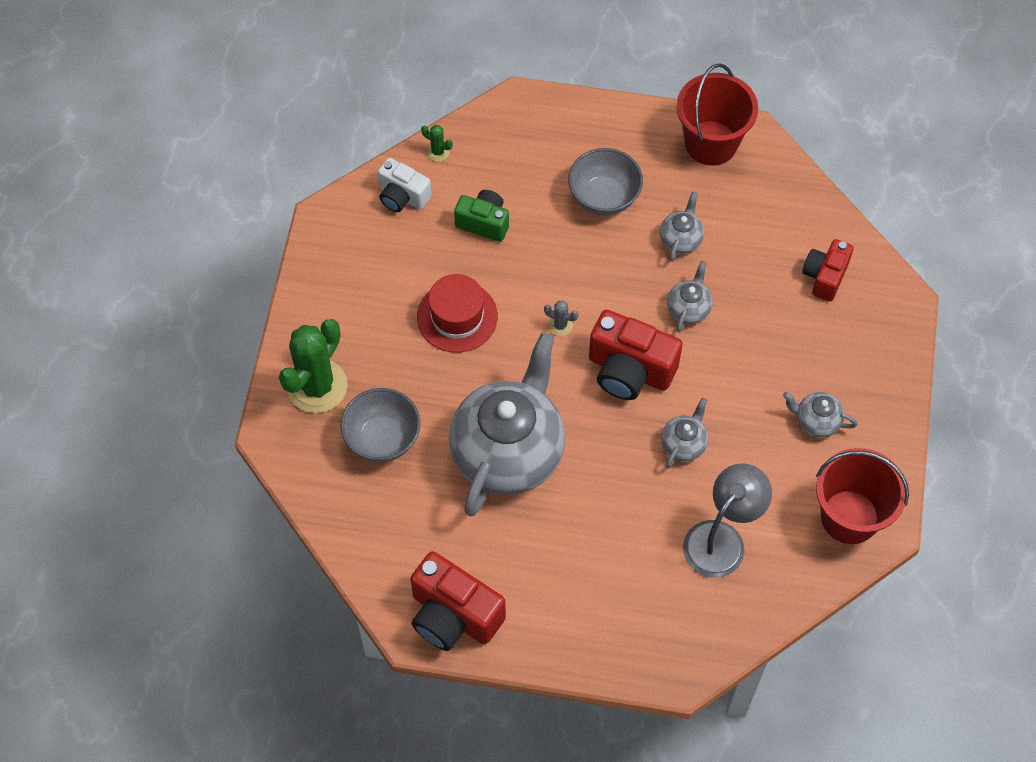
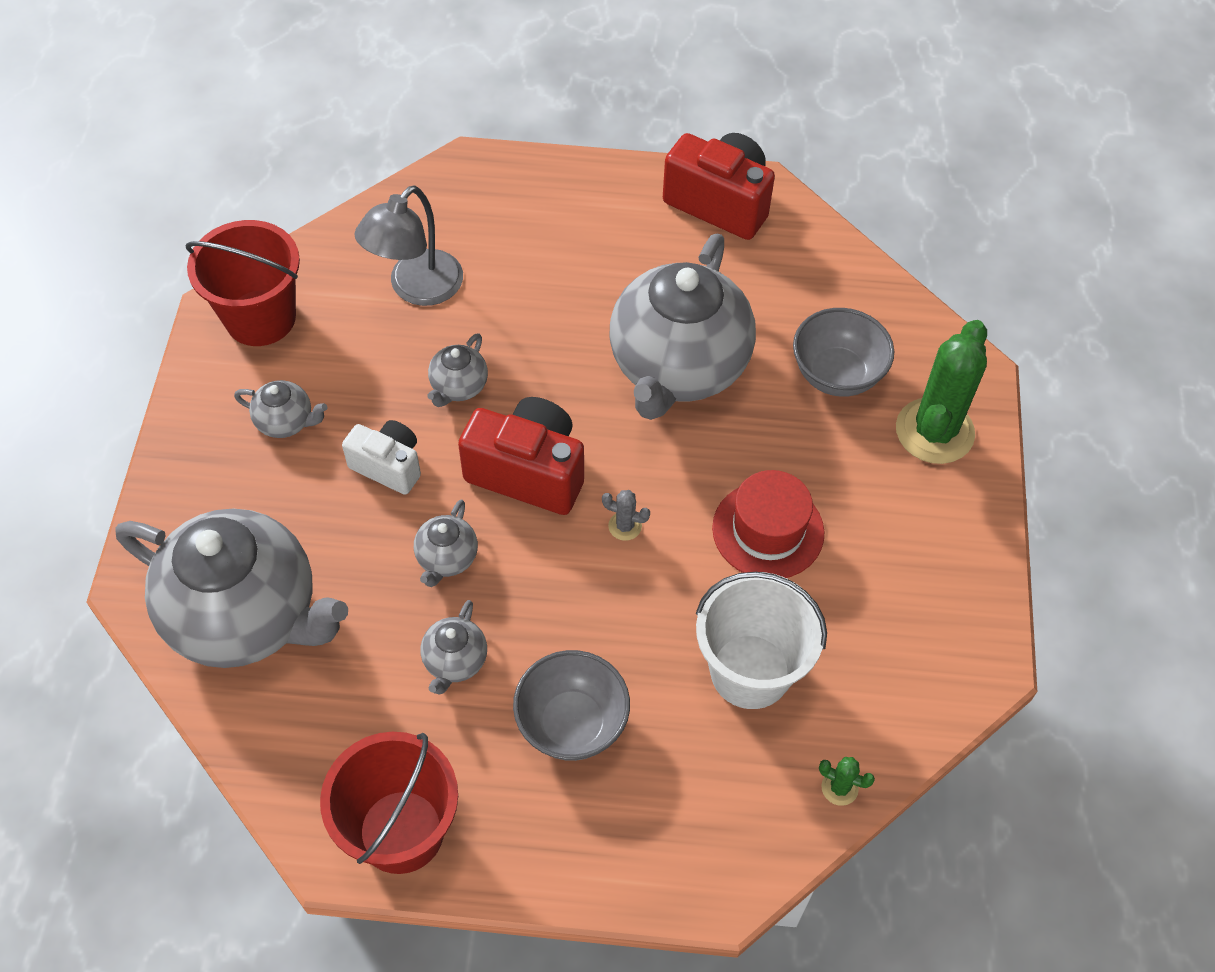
camera: 175 degrees right, 5 degrees down
white camera [378,158,432,212] -> white camera moved to [342,420,421,495]
green camera [454,190,509,242] -> white bucket [696,572,827,709]
red camera [802,239,853,301] -> grey teapot [116,509,348,668]

